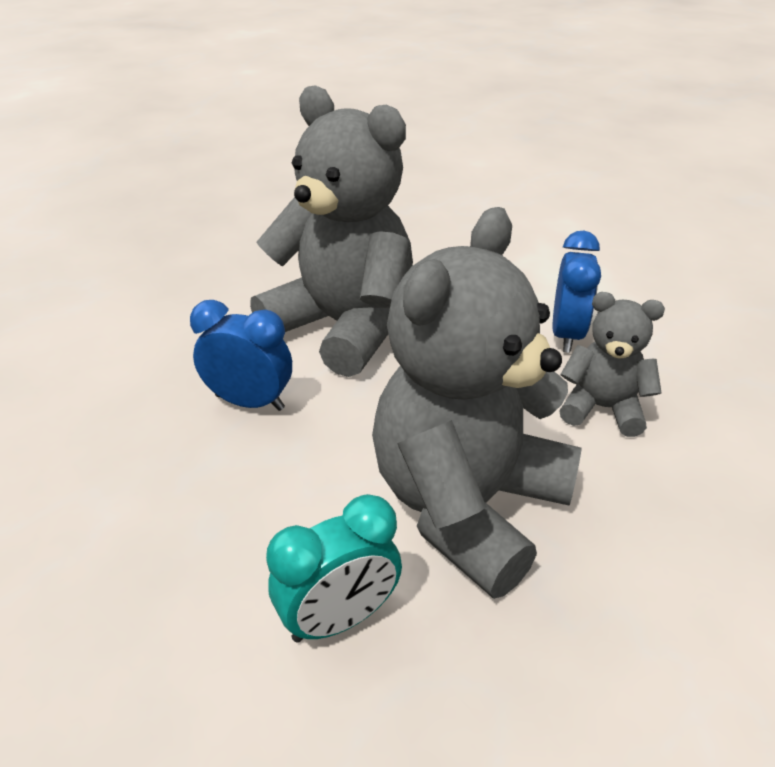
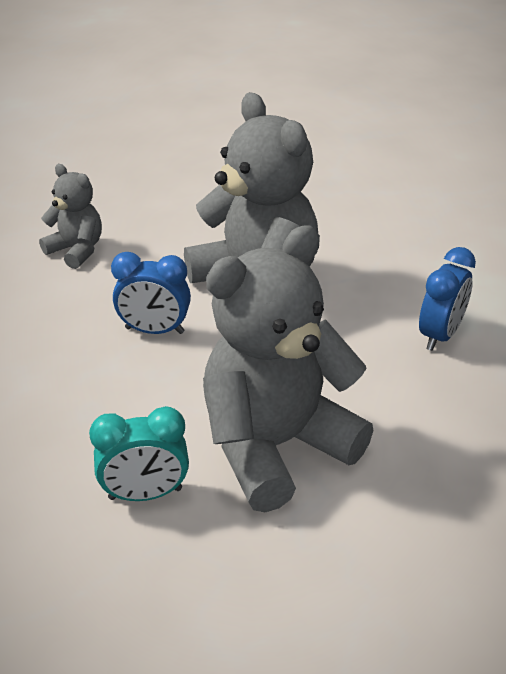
camera: 20 degrees right, 0 degrees up
blue clock [190,300,292,411] -> blue clock turned 150 degrees clockwise [111,252,191,334]
grey teddy bear [559,292,665,437] -> grey teddy bear moved to [39,164,102,269]

